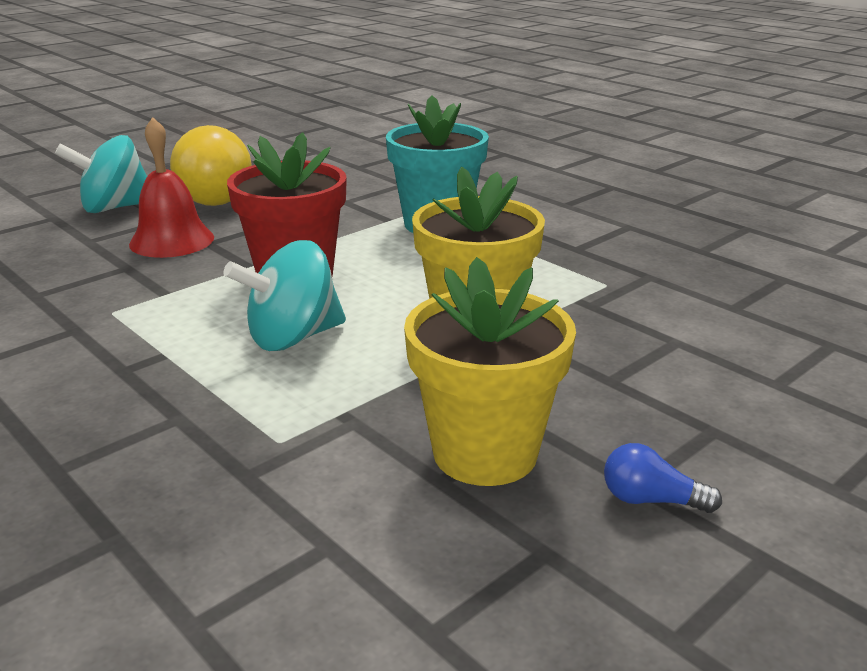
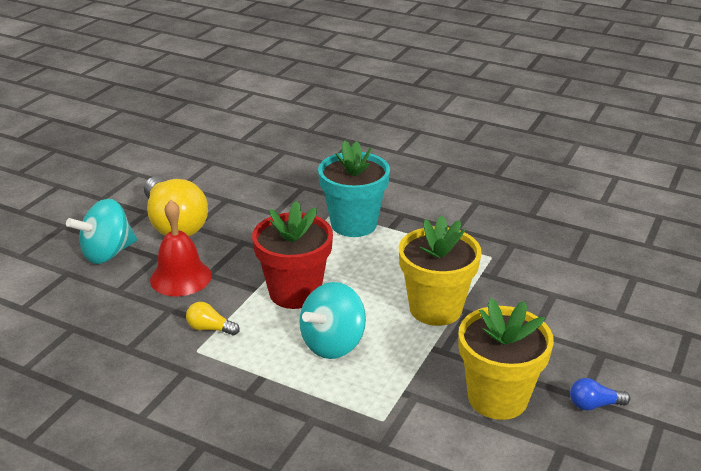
camera: 20 degrees left, 5 degrees up
none -> yellow light bulb [186,302,240,336]

